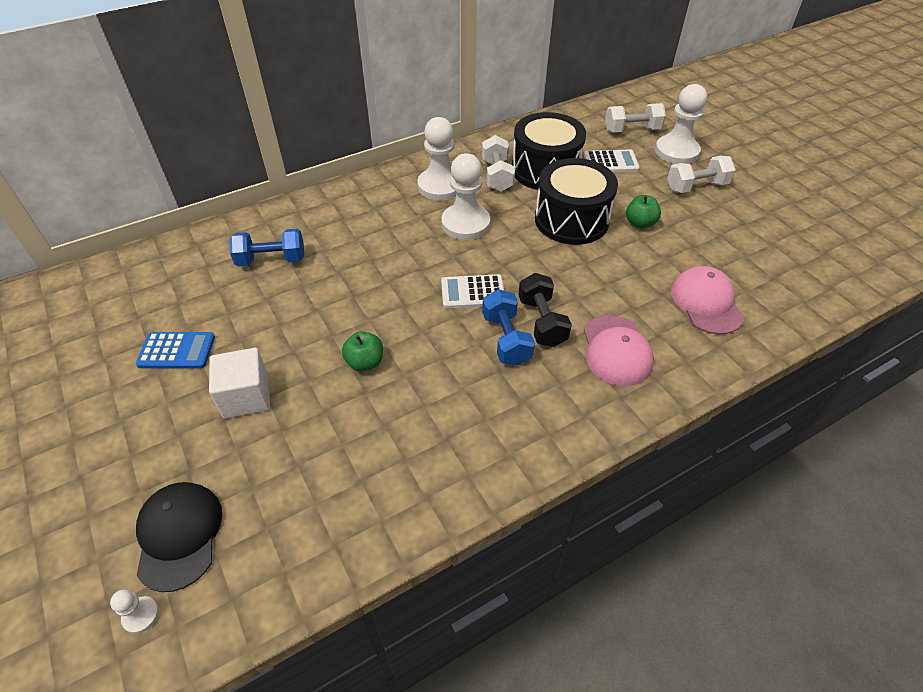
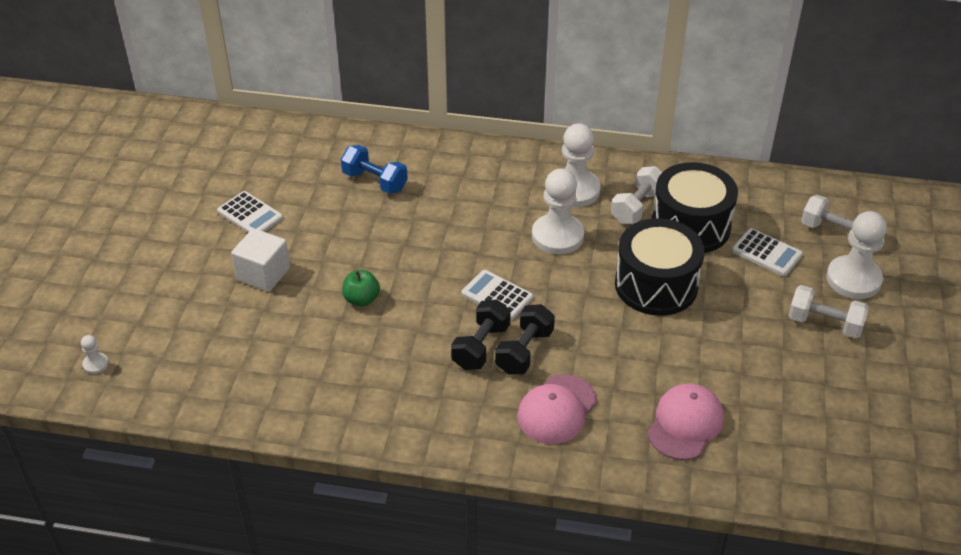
camera: 40 degrees right, 5 degrees down
blue calculator [136,332,215,369] -> white calculator [217,191,283,233]
black cap [136,482,222,592] -> none
blue dumbbell [482,289,535,366] -> black dumbbell [451,300,511,370]
green apple [626,195,661,229] -> none

